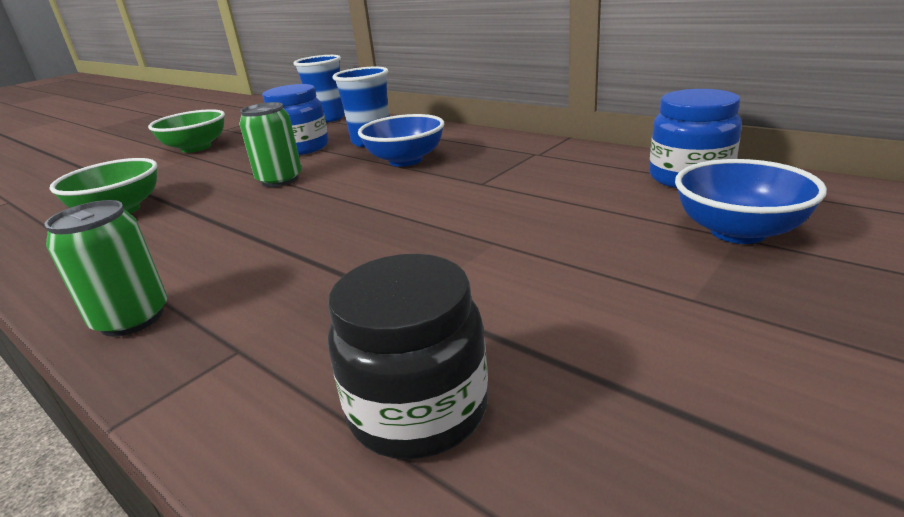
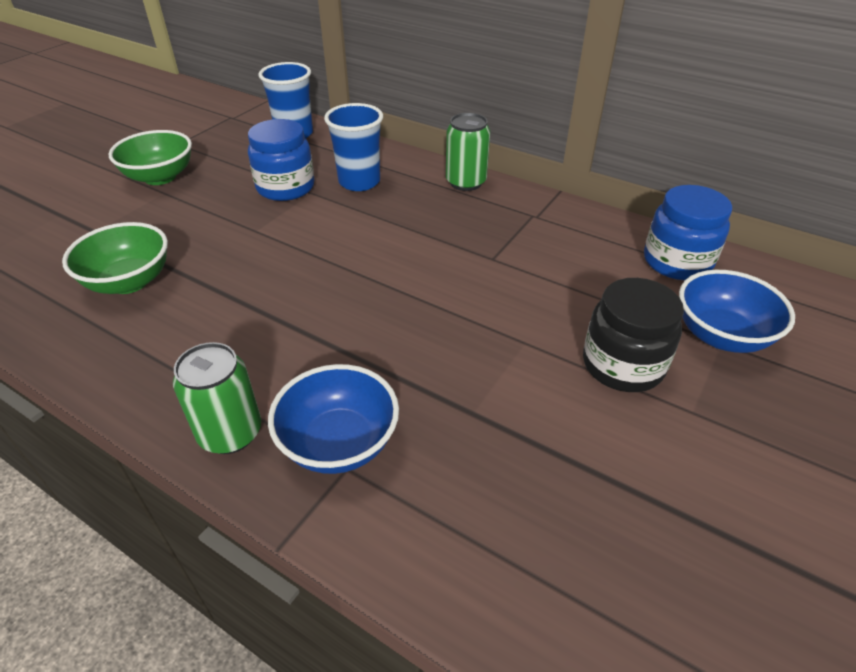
camera: 10 degrees left, 15 degrees up
green can [239,102,302,187] -> green can moved to [446,113,490,191]
black jar [328,254,488,459] -> black jar moved to [583,278,684,392]
blue bowl [358,114,444,167] -> blue bowl moved to [268,364,399,474]

